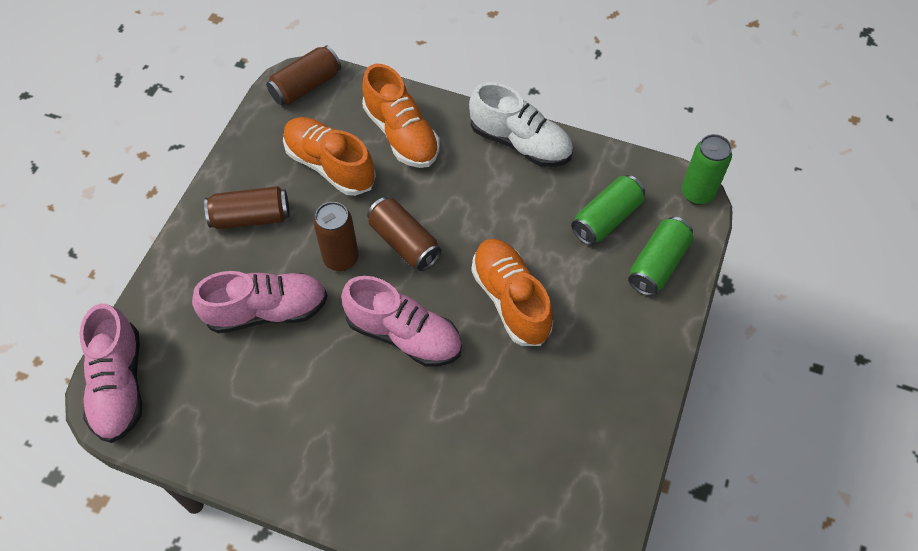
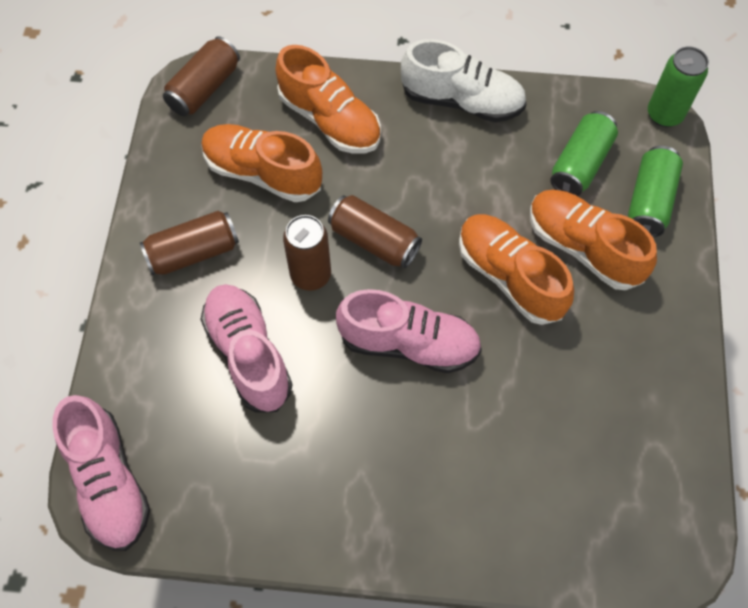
camera: 15 degrees left, 5 degrees up
pink shoe [192,271,328,333] -> pink shoe turned 90 degrees counterclockwise [200,284,293,412]
none -> orange shoe [530,189,657,290]

